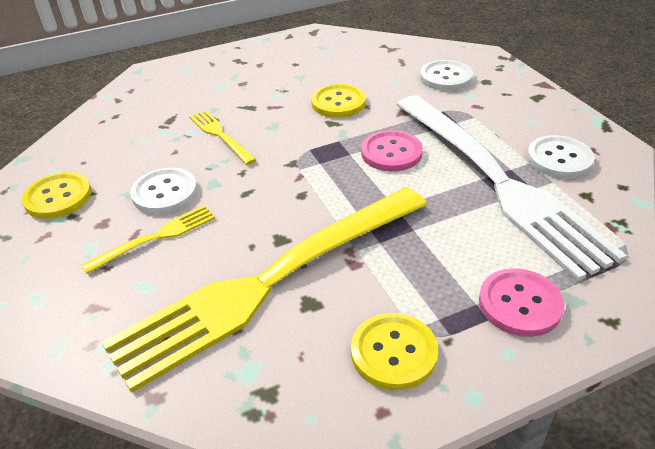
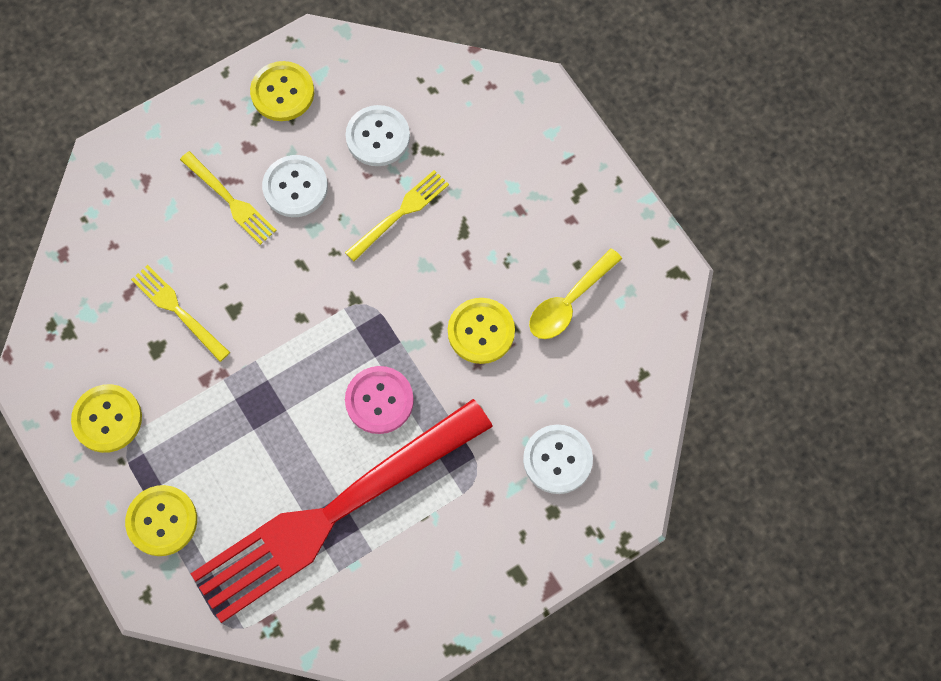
camera: 80 degrees right, 30 degrees up
yellow fork [101,187,427,393] -> yellow fork [131,265,230,362], size x0.41
white fork [396,95,627,281] -> red fork [190,399,493,623]
pink button [479,268,564,337] -> yellow button [125,485,197,556]
white button [527,135,595,178] -> white button moved to [346,105,410,166]
none -> yellow spoon [529,248,622,339]

